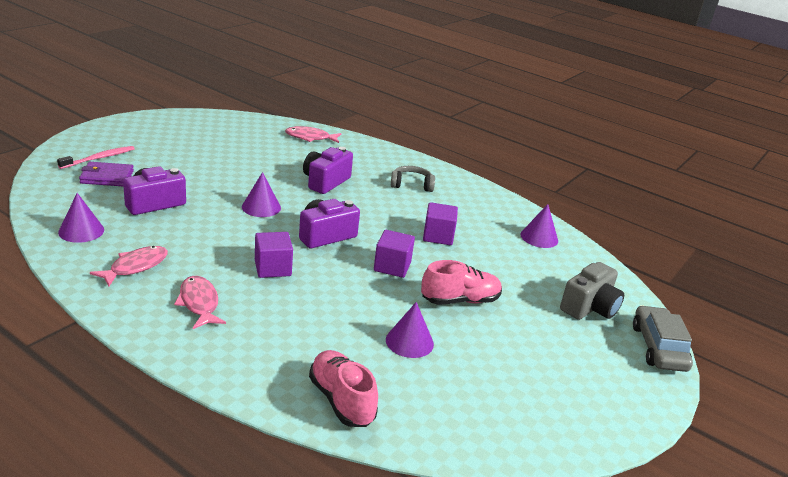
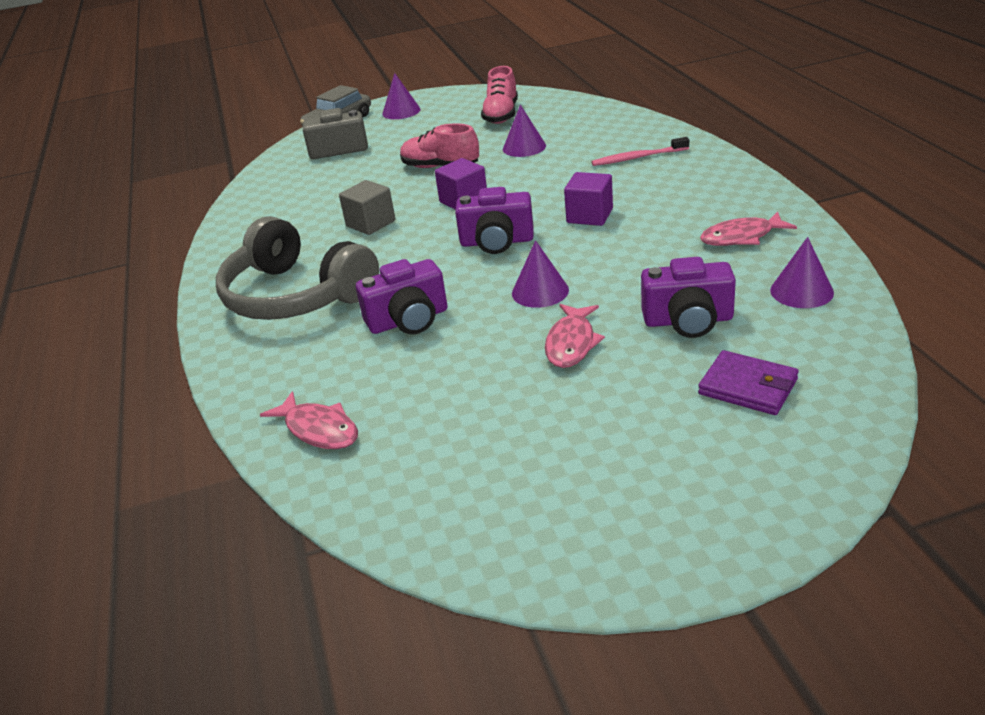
camera: 135 degrees left, 5 degrees up
pink toothbrush [57,146,135,169] -> pink toothbrush moved to [592,137,689,166]
pink fish [174,276,226,329] -> pink fish moved to [545,304,605,368]
pink shoe [309,350,378,427] -> pink shoe moved to [481,66,518,124]
grey headphones [391,166,435,192] -> grey headphones [216,216,379,320], size x2.19
purple cube [423,202,458,245] -> grey cube [339,180,395,235]
purple cone [520,204,558,248] -> purple cone moved to [382,73,420,119]

